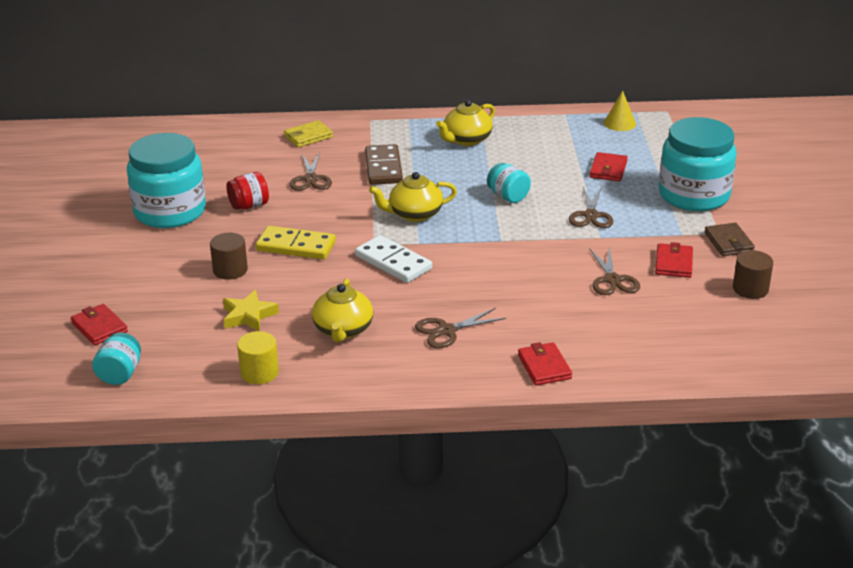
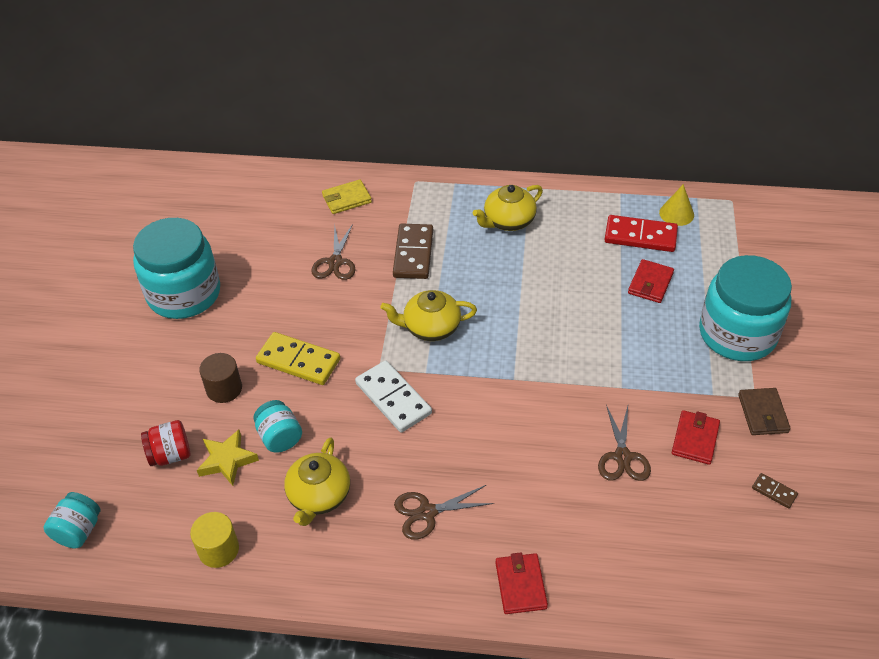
camera: 10 degrees right, 15 degrees up
red wallet [71,304,128,346] -> none
red jar [226,172,269,210] -> red jar moved to [141,420,190,466]
turquoise jar [487,163,531,203] -> turquoise jar moved to [253,400,302,452]
brown scissors [569,187,613,228] -> none
brown cylinder [733,250,773,299] -> brown domino [752,473,798,509]
none -> red domino [605,215,678,252]

